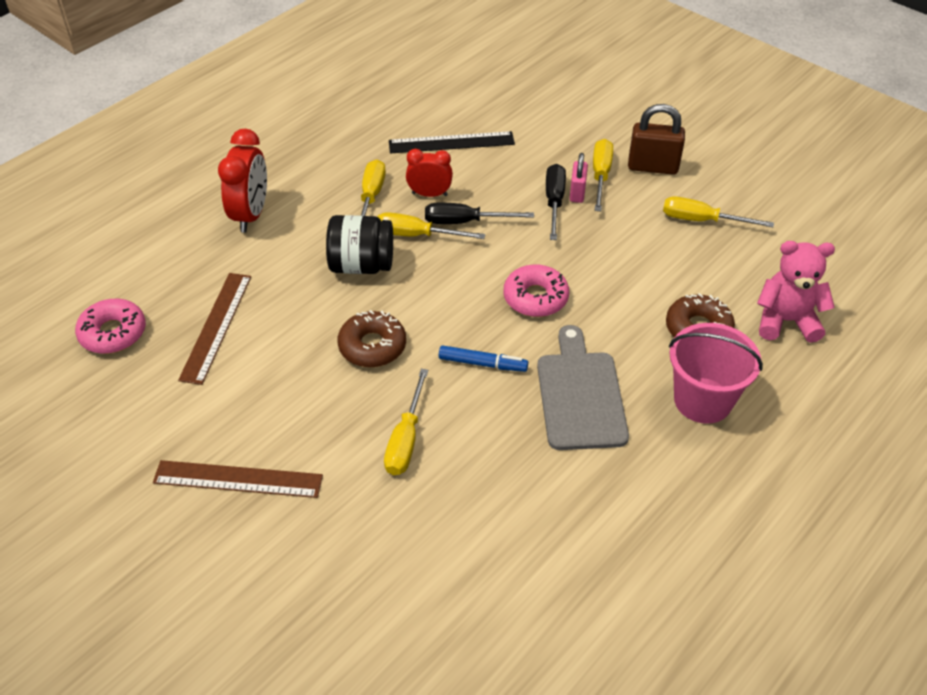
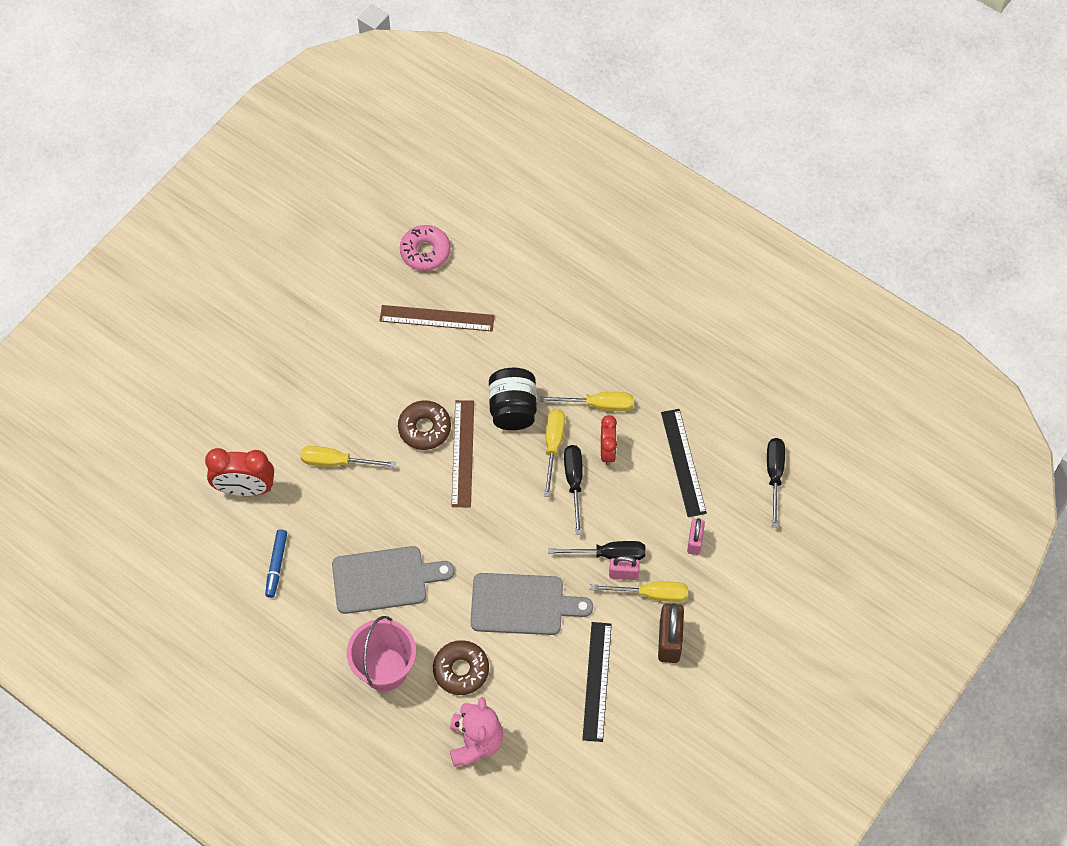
camera: 85 degrees right, 15 degrees up
brown ruler [153,460,323,498] -> brown ruler moved to [451,400,474,507]
red clock [218,129,267,232] -> red clock moved to [205,448,274,496]
blue marker [439,345,528,372] -> blue marker moved to [265,529,287,598]
pink donut [504,264,569,317] -> none
yellow screwdriver [663,196,774,227] -> black ruler [582,622,612,742]
none -> grey cutting board [470,573,593,635]
none -> pink padlock [687,518,705,555]
none -> black screwdriver [767,438,785,527]

